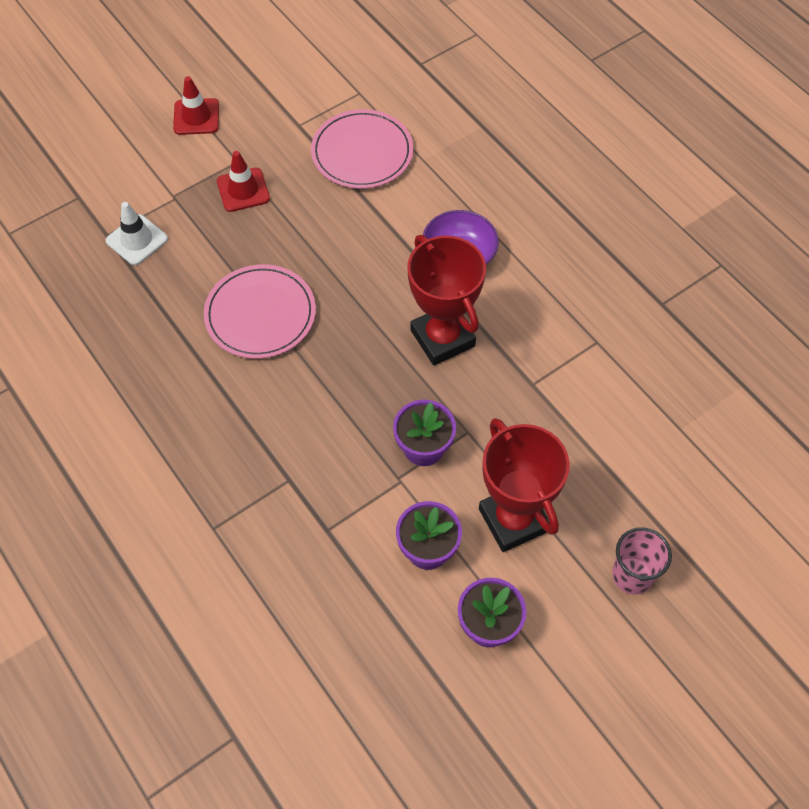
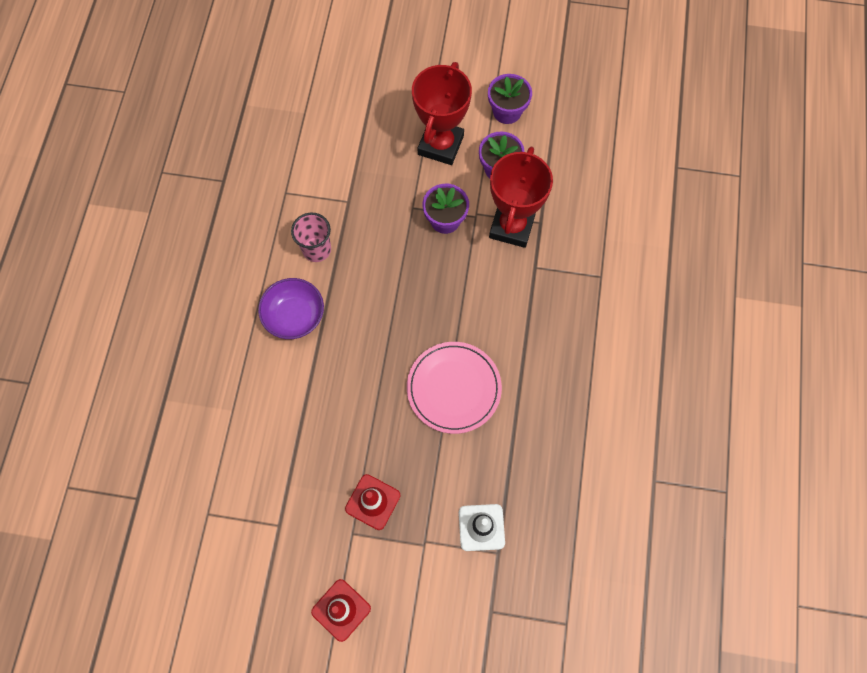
camera: 135 degrees left, 10 degrees up
pink plate [311,109,413,189] -> none
red trophy [407,235,486,365] -> red trophy moved to [489,147,553,248]
pink cup [612,527,672,595] -> pink cup moved to [291,212,331,262]

